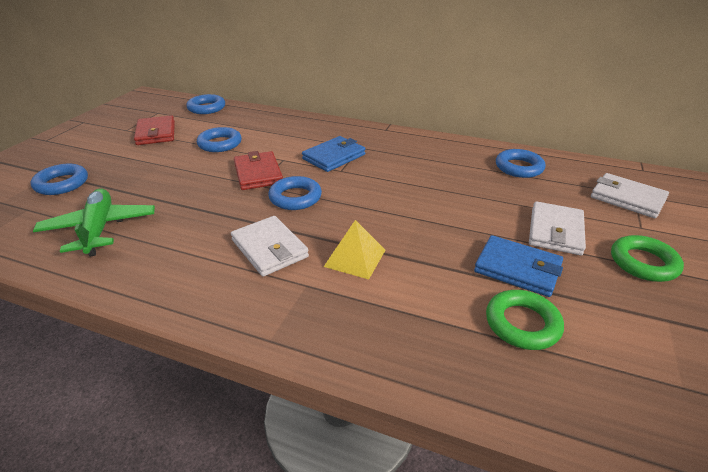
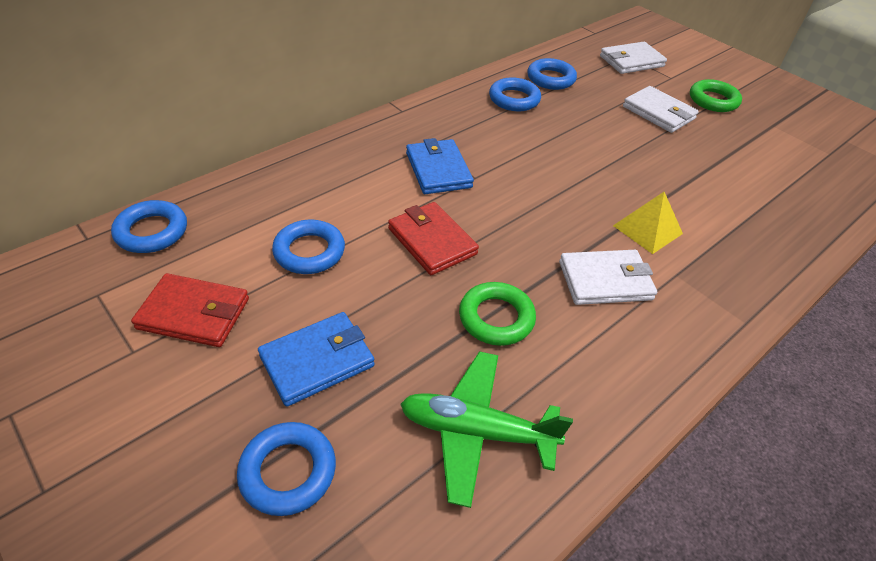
camera: 65 degrees left, 10 degrees up
red wallet [234,151,283,190] -> red wallet turned 45 degrees clockwise [388,202,479,275]
blue ring [268,176,322,210] -> blue ring moved to [489,77,541,111]
blue wallet [474,235,563,297] -> blue wallet moved to [258,312,375,407]
green ring [486,290,564,350] -> green ring moved to [459,282,536,346]

